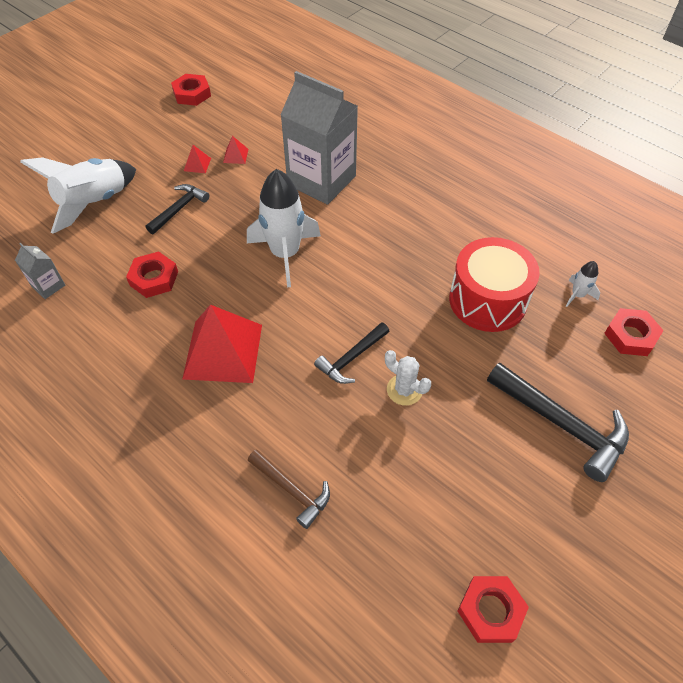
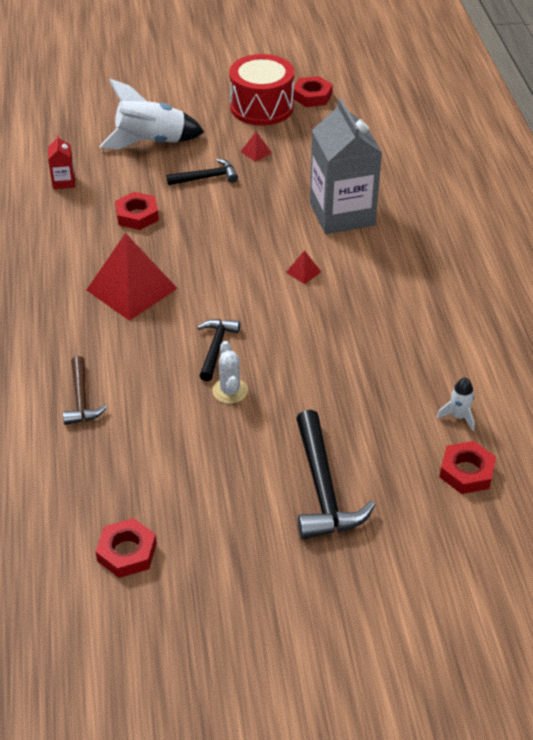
camera: 40 degrees right, 10 degrees down
grey carton [15,243,65,299] -> red carton [48,135,75,189]
red pyramid [223,136,248,164] -> red pyramid moved to [286,250,321,284]
white rocket [247,169,321,287] -> none
black hammer [314,322,390,384] -> black hammer turned 105 degrees clockwise [197,319,240,381]
red drum [449,237,540,332] -> red drum moved to [229,54,294,125]

